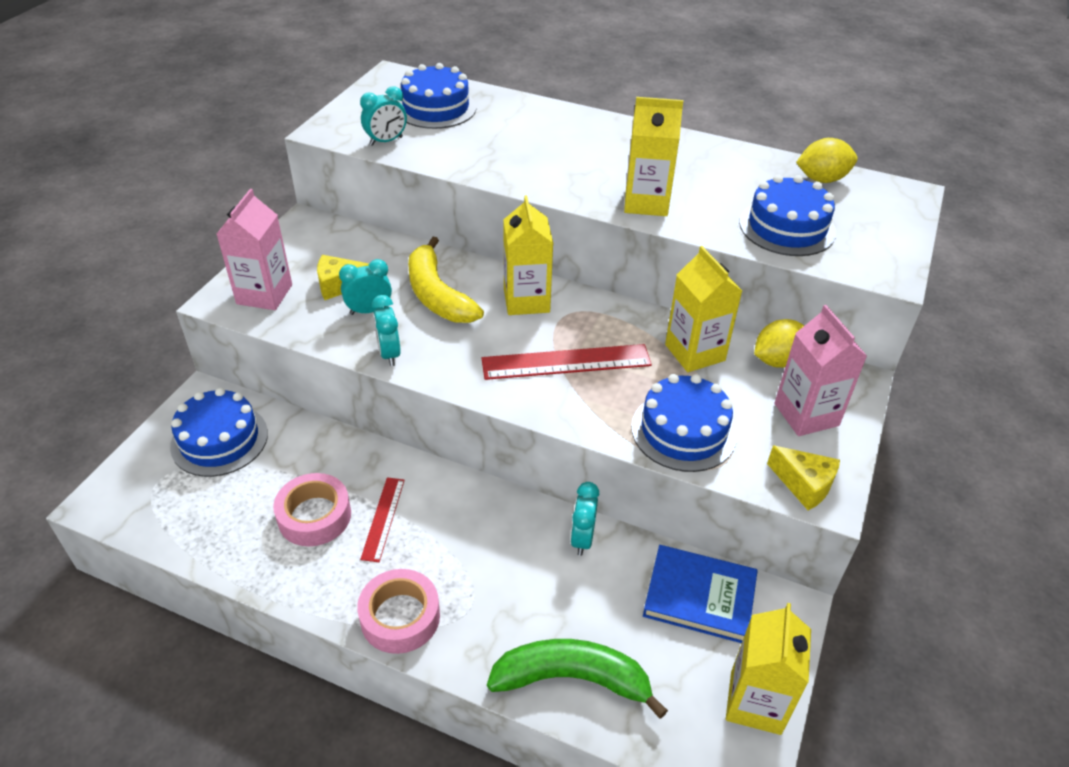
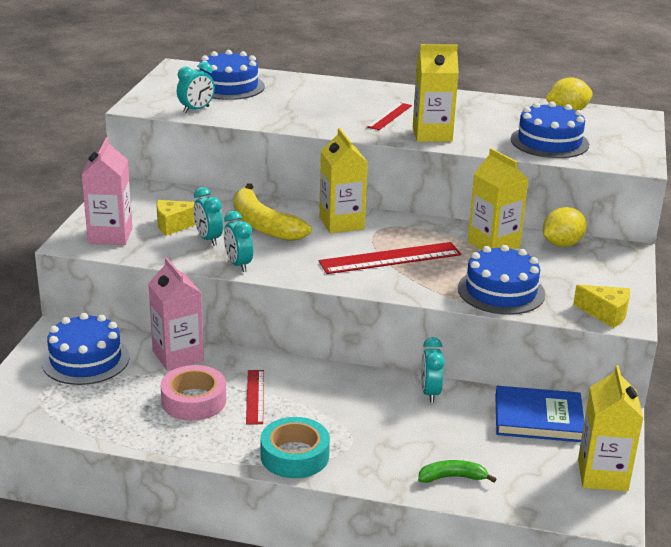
camera: 10 degrees left, 15 degrees down
turquoise clock [339,259,392,315] -> turquoise clock turned 90 degrees counterclockwise [193,187,223,246]
pink tape [357,569,440,654] -> turquoise tape [260,417,330,478]
green banana [487,639,668,719] -> green banana [418,460,496,483], size x0.53
pink carton [774,305,867,436] -> pink carton moved to [148,258,204,371]
none -> red ruler [367,103,412,130]

